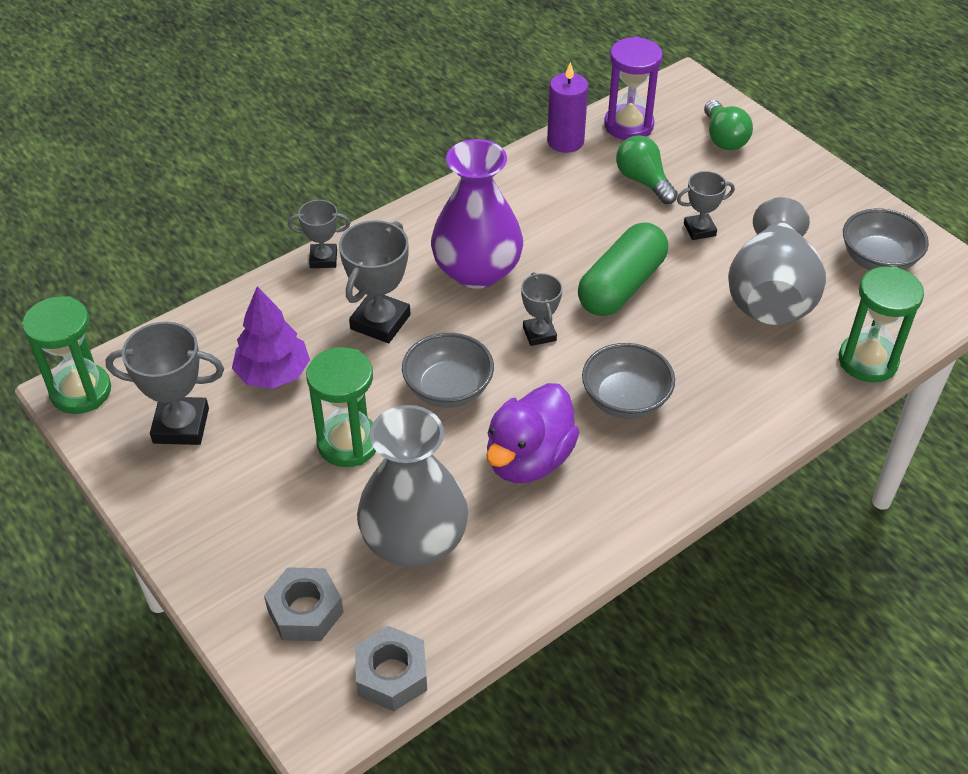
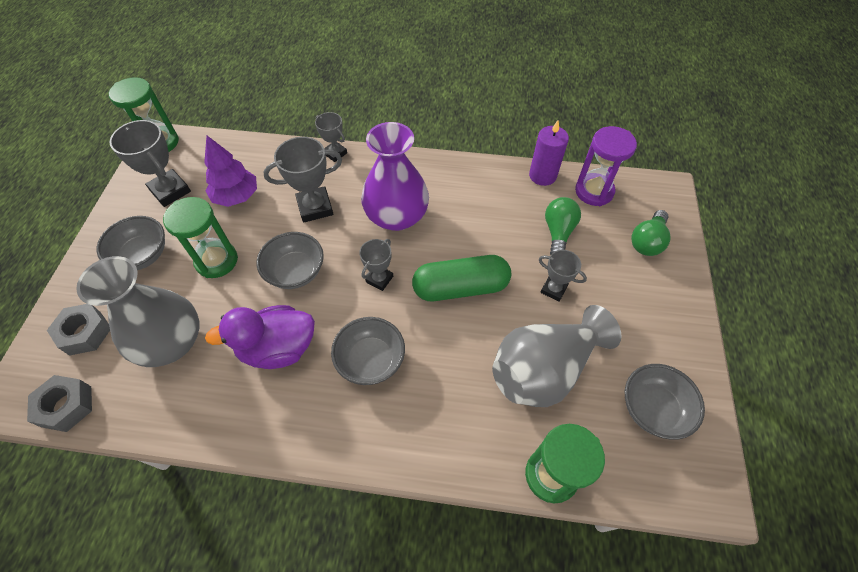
camera: 45 degrees right, 10 degrees up
none -> grey bowl [97,216,165,270]

